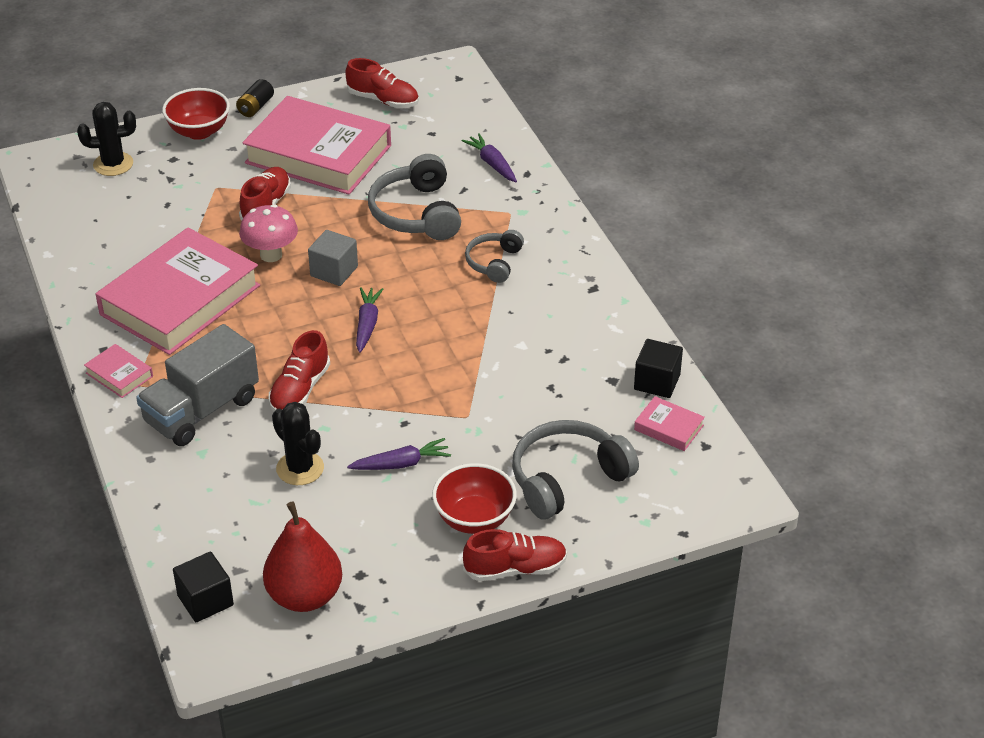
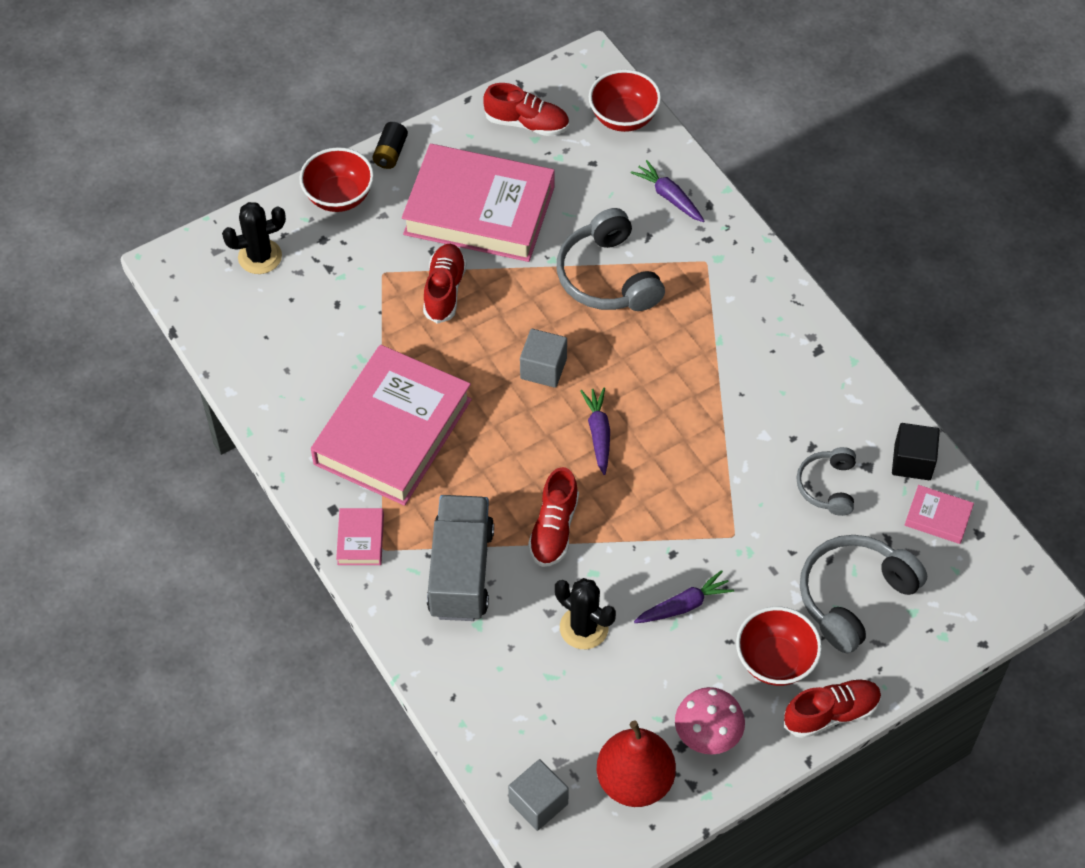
camera: 10 degrees left, 15 degrees up
pink book [84,344,153,398] -> pink book turned 60 degrees clockwise [336,508,384,565]
grey truck [136,324,259,446] -> grey truck turned 150 degrees clockwise [427,495,494,621]
black cube [173,551,234,622] -> grey cube [508,759,569,831]
pink mushroom [239,204,298,262] -> pink mushroom moved to [675,687,745,755]
grey headphones [465,230,524,283] -> grey headphones moved to [796,447,856,516]
none -> red bowl [589,69,661,132]

